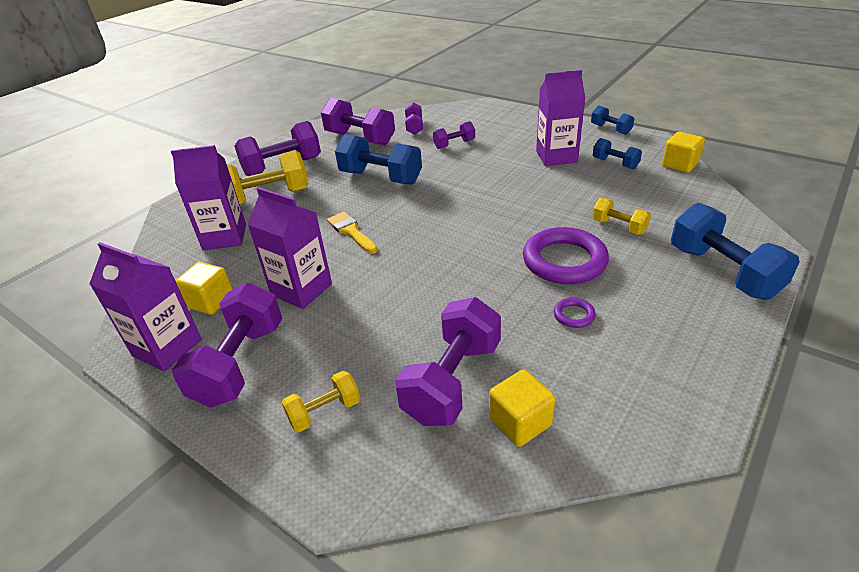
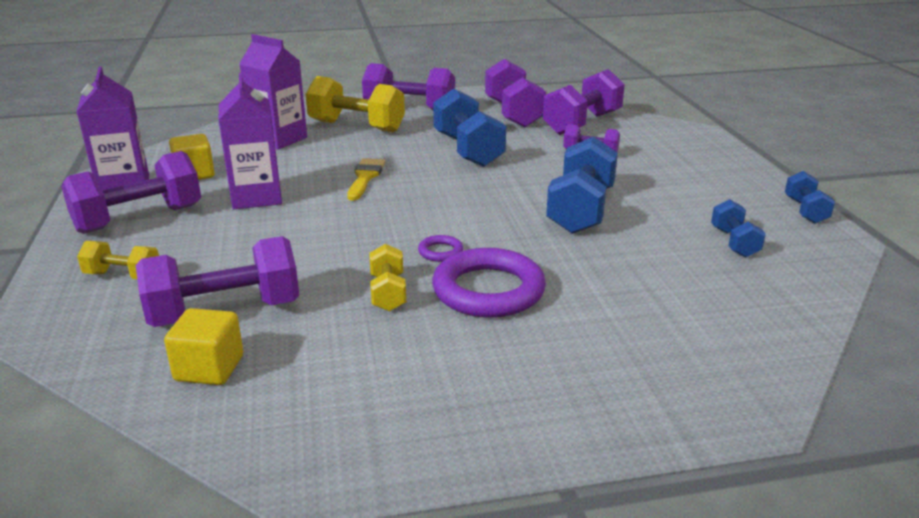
camera: 40 degrees right, 10 degrees down
purple dumbbell [405,102,423,134] -> purple dumbbell [543,69,625,135], size x1.87
purple carton [536,70,585,166] -> none
purple ring [554,298,596,328] -> purple ring moved to [418,235,463,262]
yellow dumbbell [592,198,651,235] -> yellow dumbbell moved to [369,244,406,312]
yellow cube [662,132,705,173] -> none
blue dumbbell [671,203,799,300] -> blue dumbbell moved to [546,137,618,234]

